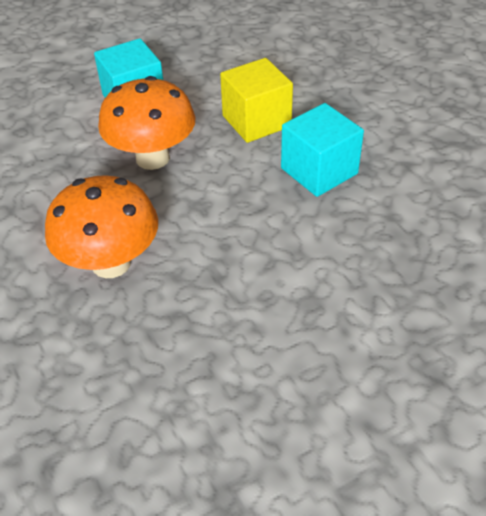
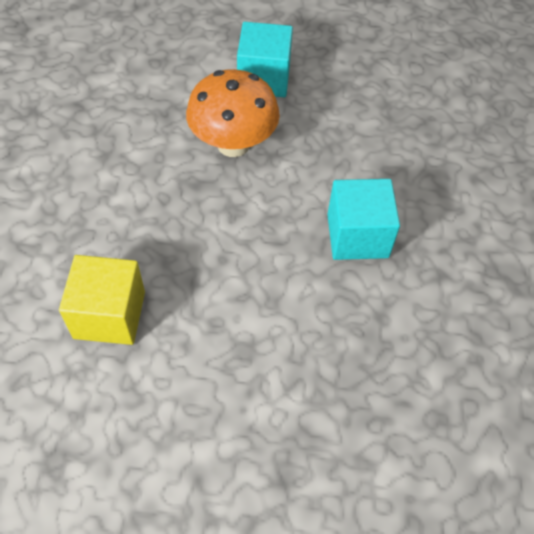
camera: 30 degrees right, 10 degrees up
orange mushroom [45,175,158,278] -> none
yellow cube [220,58,293,143] -> yellow cube moved to [59,255,145,345]

